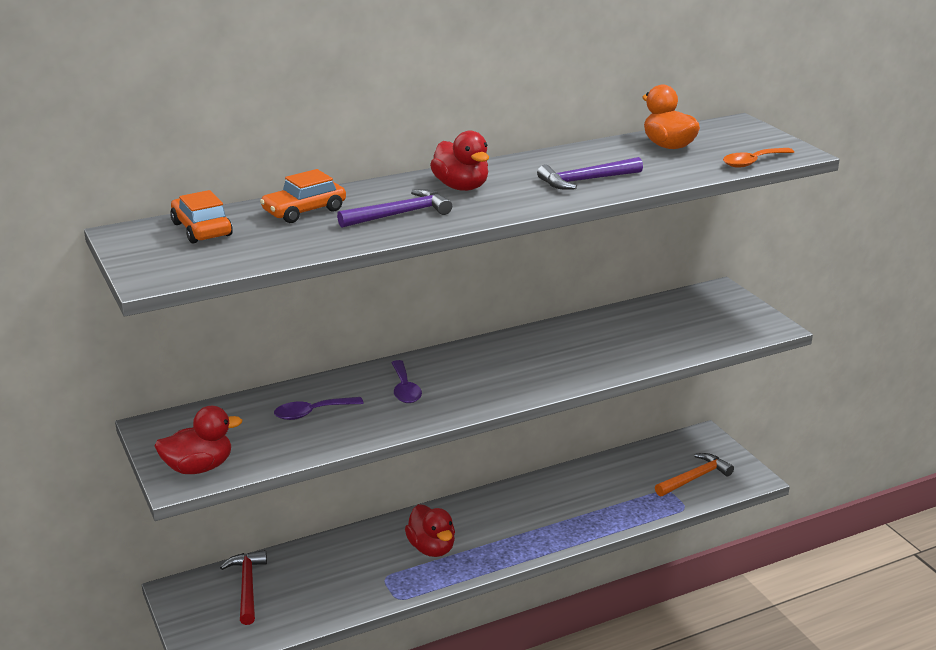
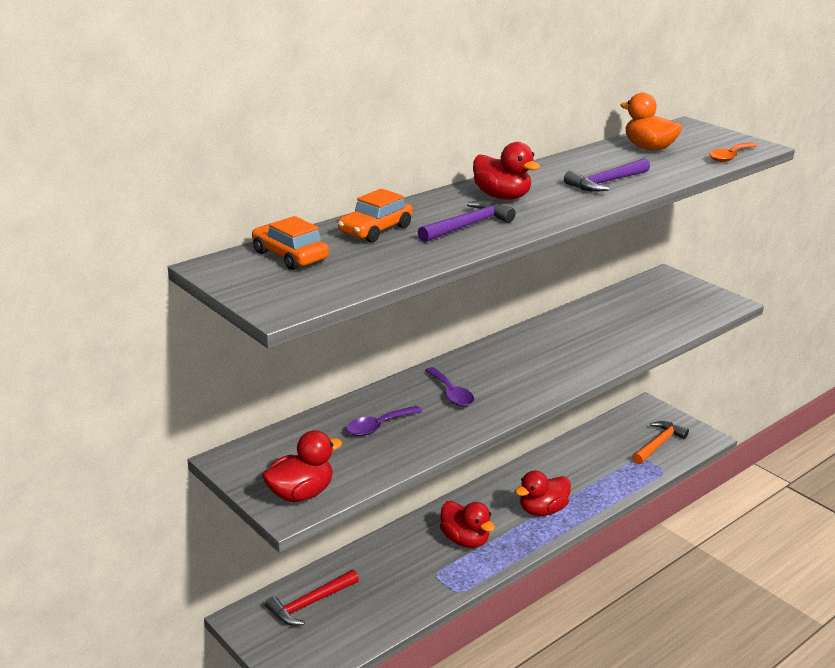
camera: 15 degrees left, 0 degrees up
red hammer [220,550,267,625] -> red hammer turned 105 degrees counterclockwise [265,570,359,626]
none -> red duck [515,471,571,516]

